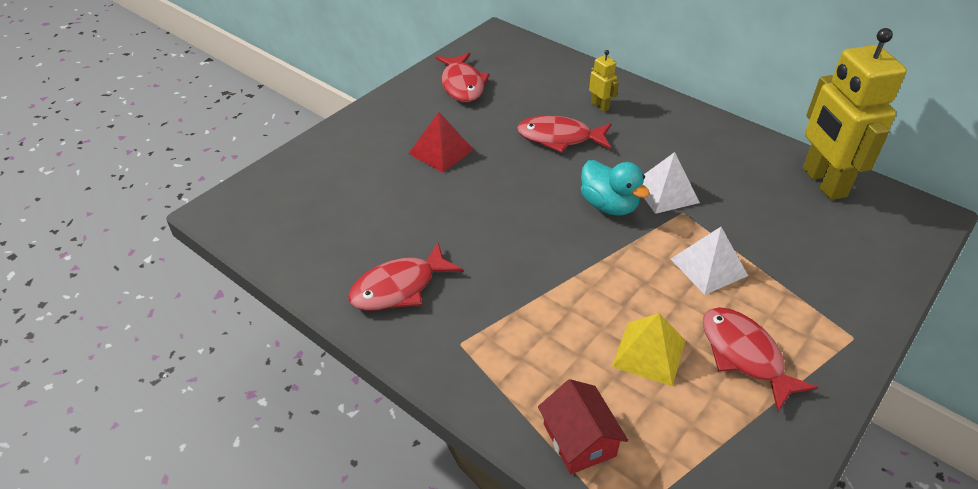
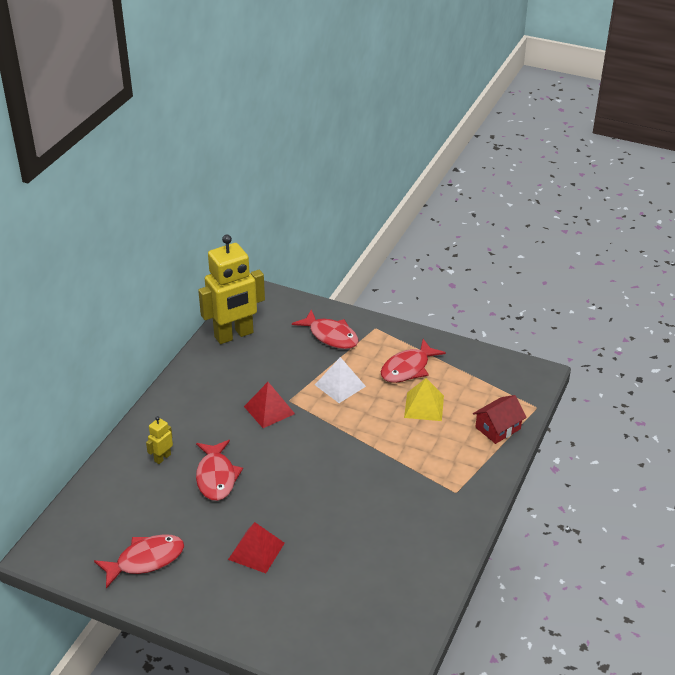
camera: 105 degrees left, 5 degrees down
red fish [348,243,463,311] -> red fish moved to [292,309,358,349]
turquoise duck [581,160,650,216] -> none
white pyramid [643,152,700,214] -> red pyramid [244,382,295,428]

